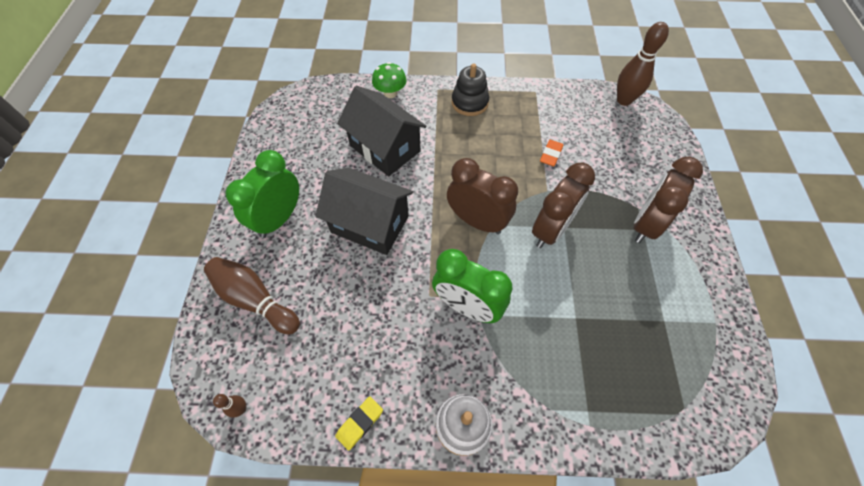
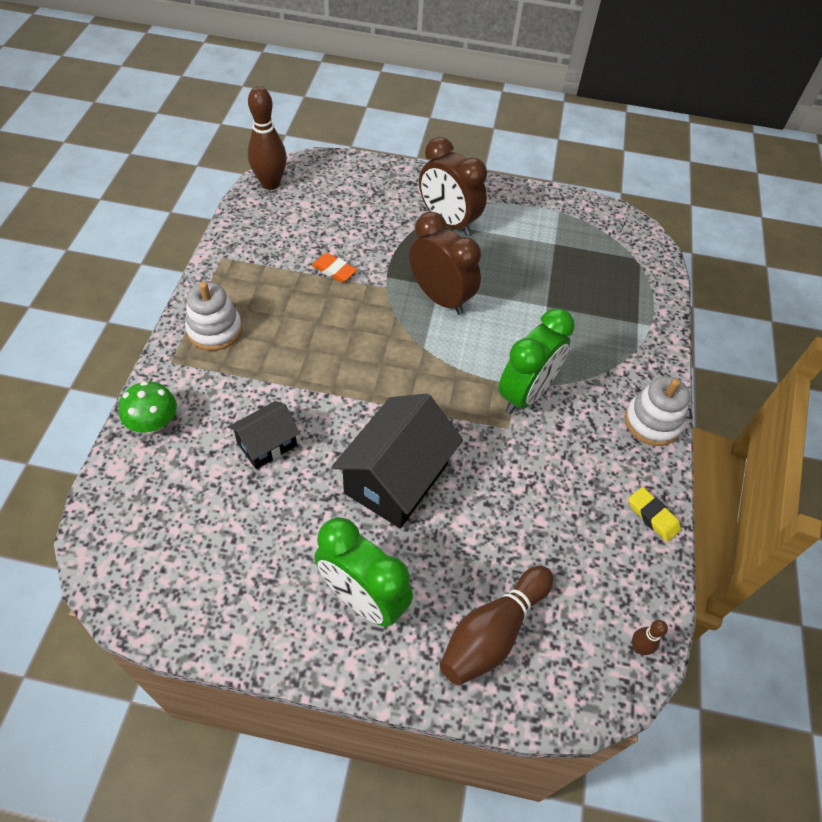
camera: 85 degrees left, 5 degrees down
black house [337,86,426,176] -> black house [229,401,300,469], size x0.55
brown clock [447,158,518,234] -> none
black stacking toy [452,63,489,116] -> white stacking toy [185,282,242,351]

